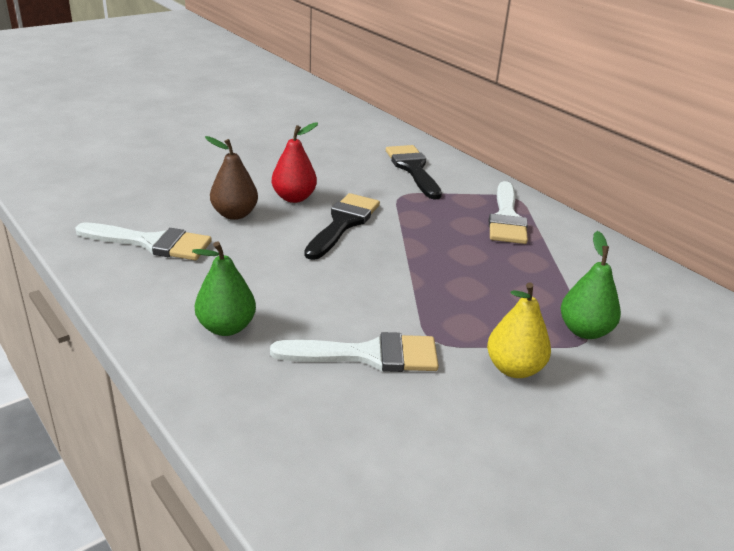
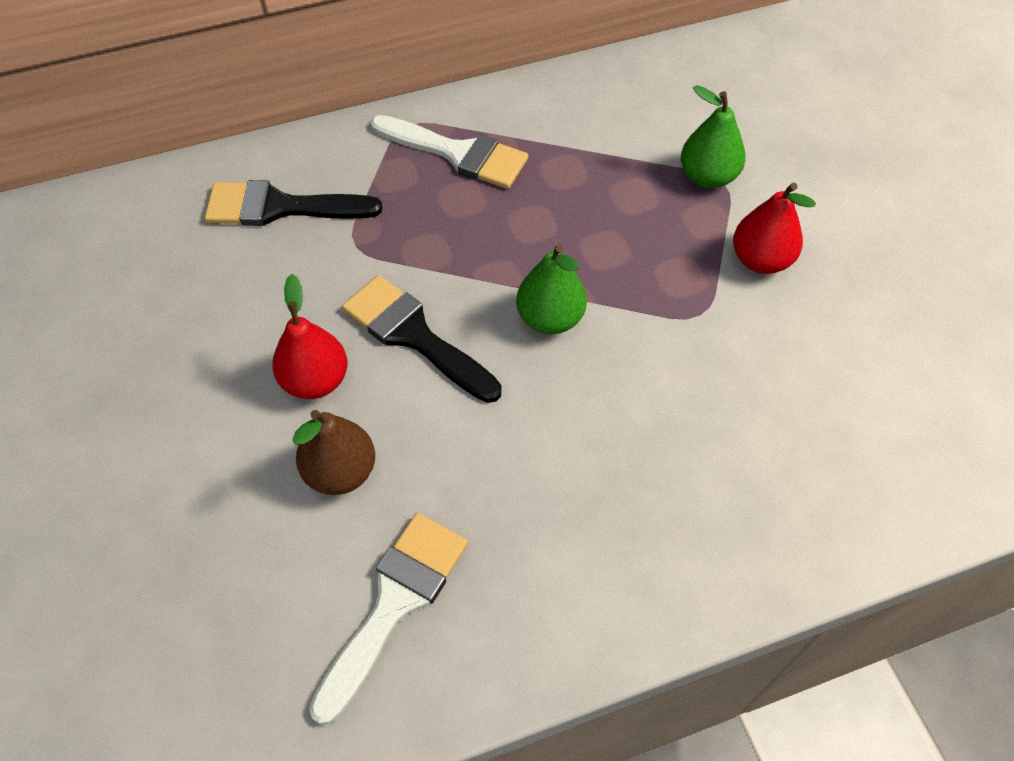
camera: 70 degrees left, 25 degrees up
green pear [192,241,256,336] -> green pear moved to [516,244,587,334]
white brush [270,332,439,372] -> none
yellow pear [487,282,551,378] -> red pear [733,182,816,274]

